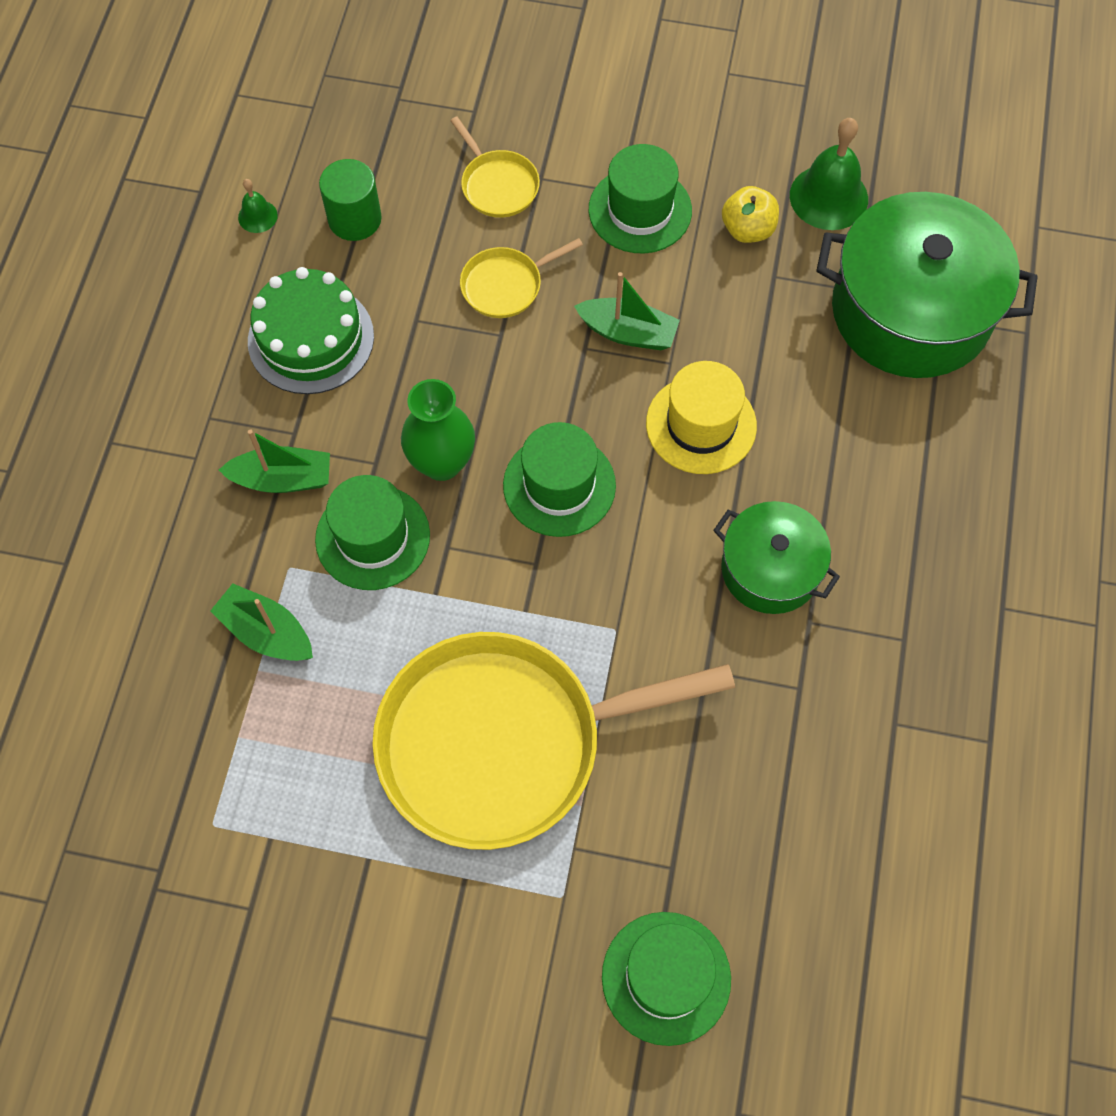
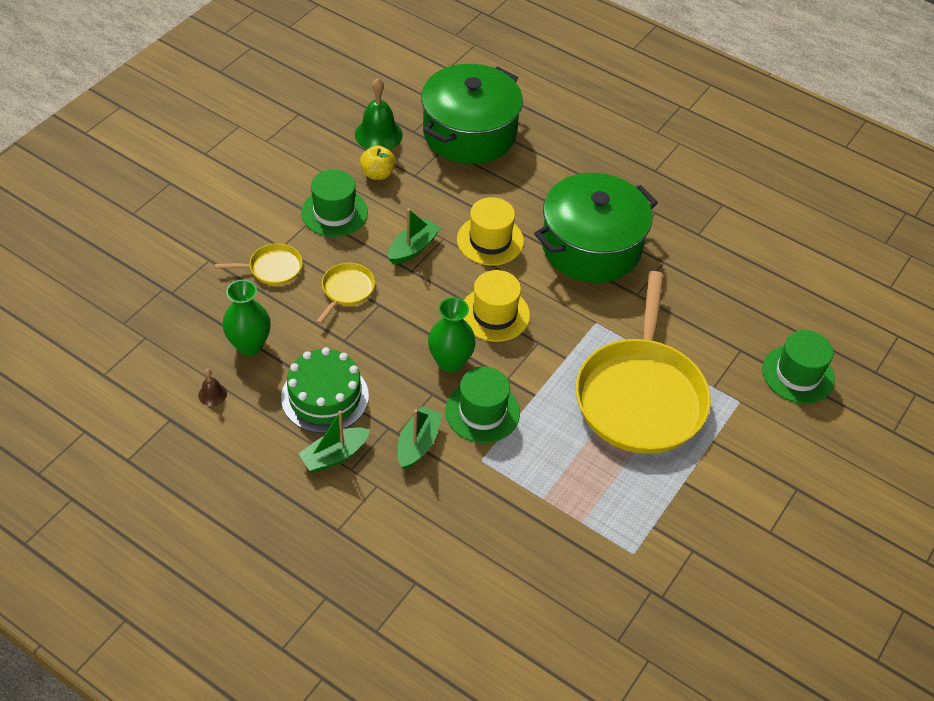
camera: 70 degrees left, 15 degrees down
green boat [210,584,313,661] -> green boat moved to [298,411,370,473]
green bell [238,179,278,233] -> brown bell [198,369,227,406]
green cylinder [319,159,382,241] -> green vase [223,280,271,356]
yellow pan [460,238,583,318] -> yellow pan turned 150 degrees counterclockwise [316,263,375,324]
green hat [503,422,616,537] -> yellow hat [463,270,530,342]
green pot [713,501,840,614] -> green pot [534,173,658,283], size x1.75

